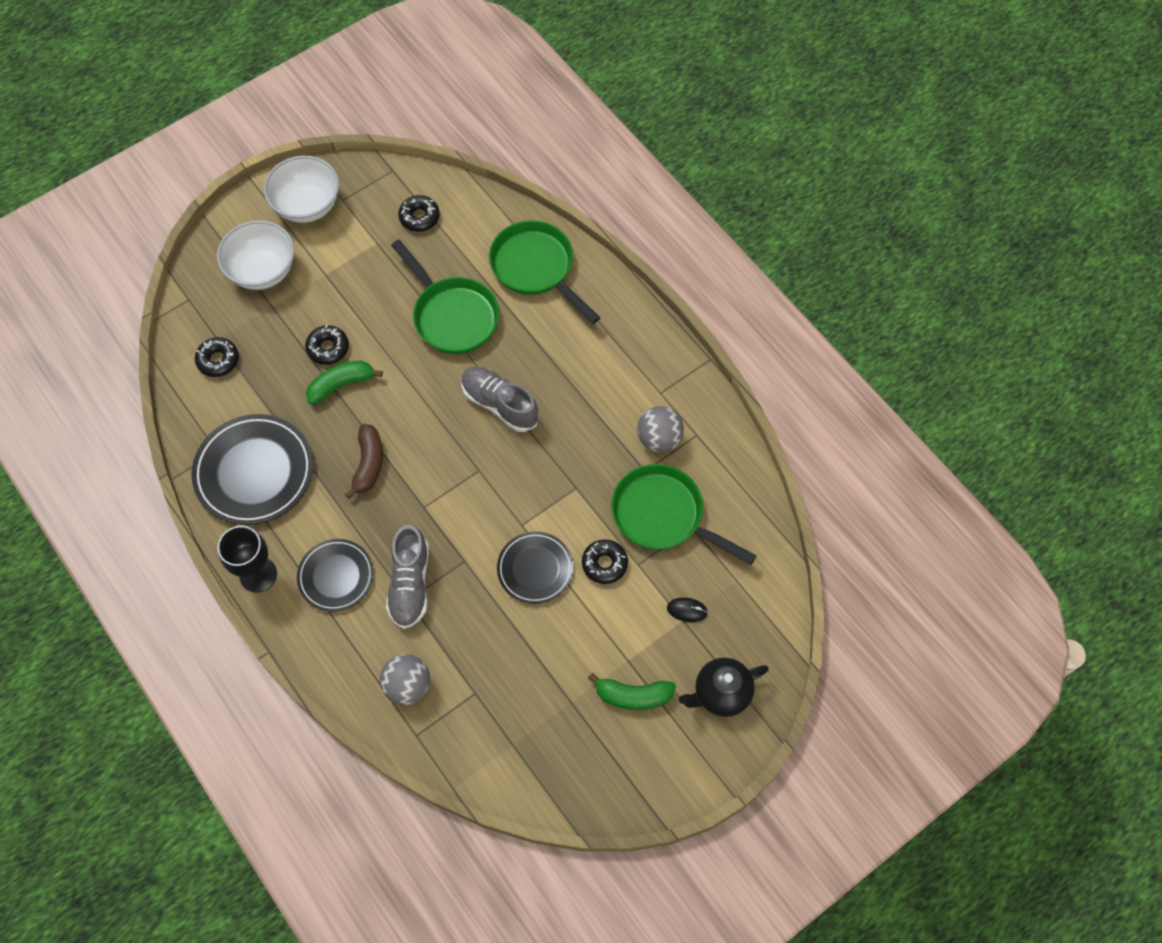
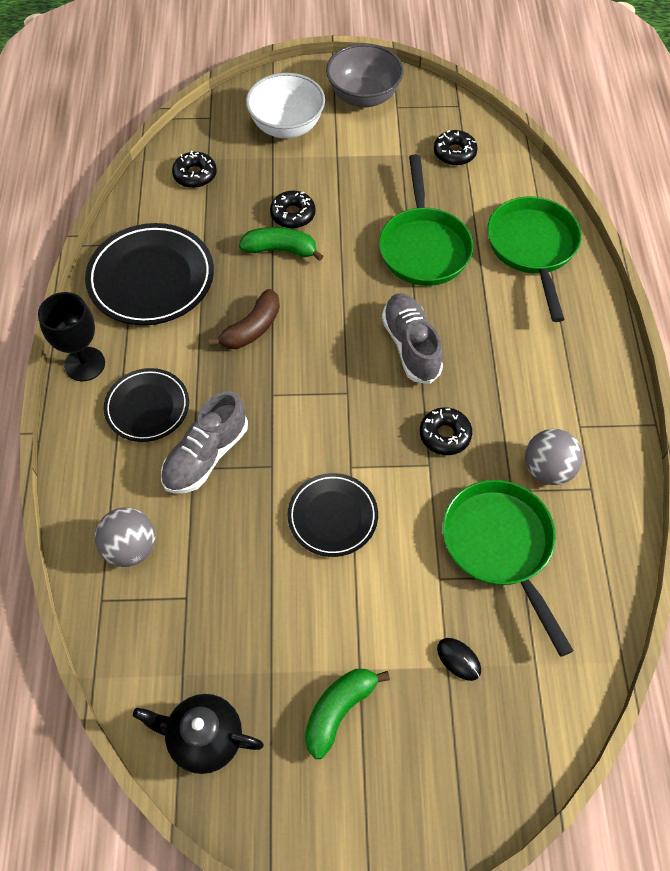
camera: 35 degrees right, 5 degrees down
white bowl [264,155,339,223] -> grey bowl [326,43,404,108]
black donut [582,539,628,584] -> black donut moved to [420,407,472,455]
green banana [588,673,676,710] -> green banana turned 90 degrees clockwise [305,669,390,759]
black teapot [679,658,769,717] -> black teapot moved to [133,694,264,774]

